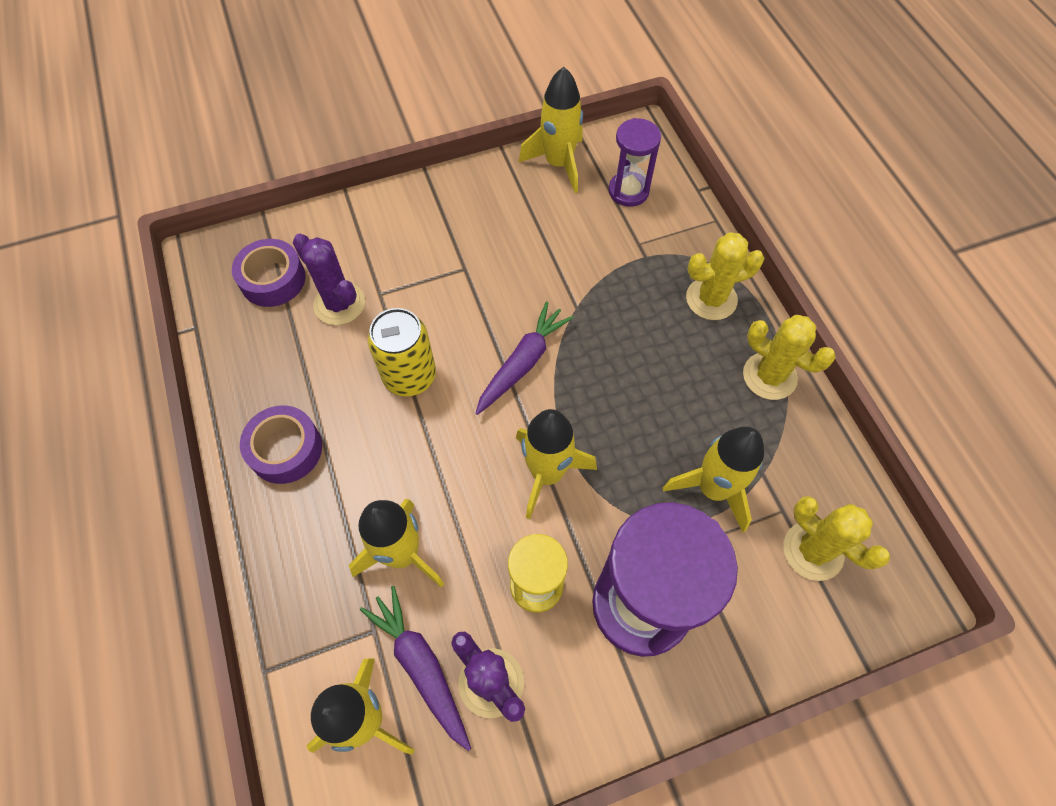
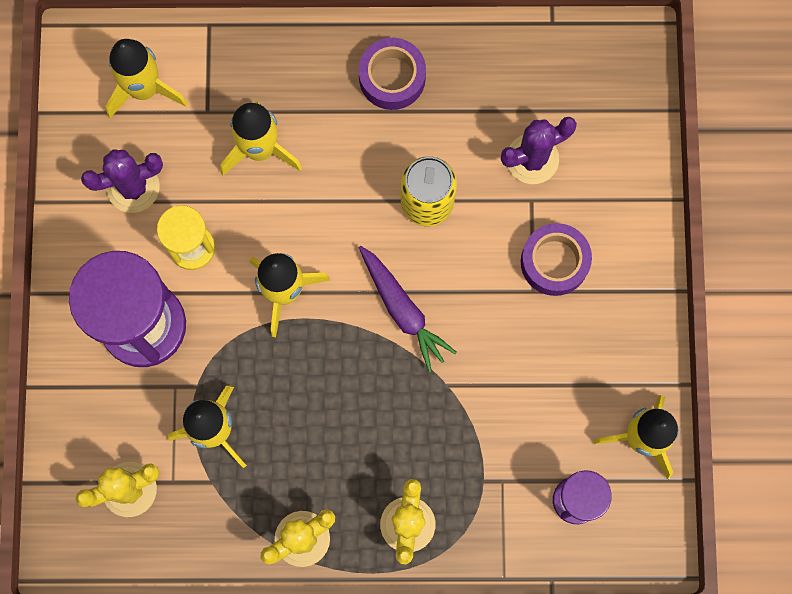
camera: 110 degrees right, 15 degrees up
purple tape [232,239,306,307] -> purple tape moved to [521,223,592,296]
purple carrot [360,586,471,751] -> none

